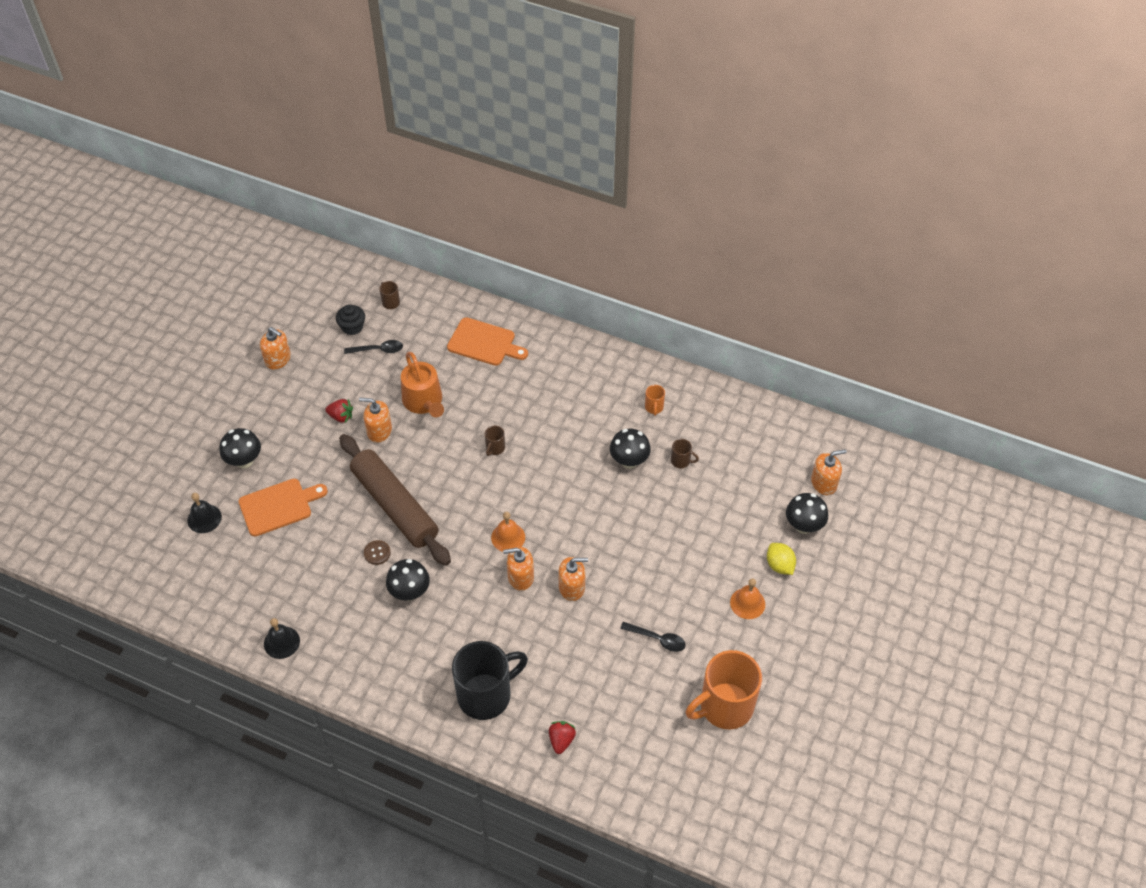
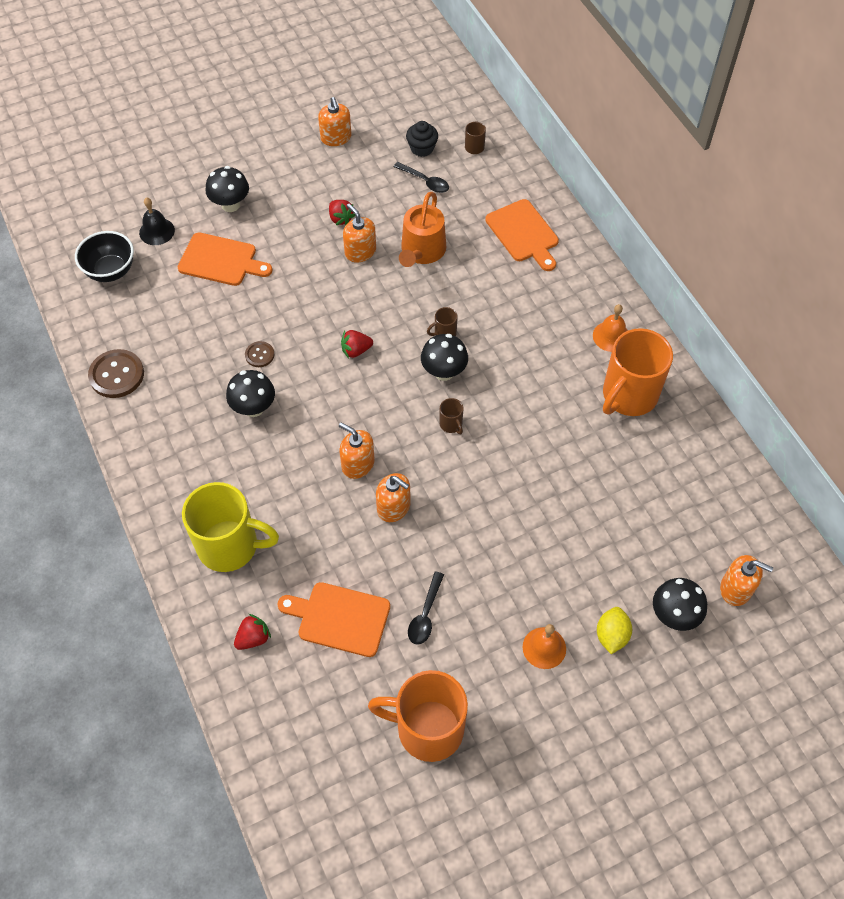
camera: 40 degrees right, 5 degrees up
black bell [264,618,300,659] -> brown button [88,349,144,398]
brown rolling pin [339,434,451,566] -> none
black mug [452,641,528,720] -> yellow mug [182,482,279,572]
orange bell [491,512,525,552] -> orange bell moved to [593,304,628,352]
black mushroom [610,429,651,469] -> black mushroom moved to [421,334,468,381]
black spoon [620,622,686,652] -> black spoon turned 45 degrees clockwise [408,572,444,645]
orange mug [645,385,665,416] -> orange mug [603,328,673,416], size x2.47
brown mug [671,439,699,468] -> brown mug moved to [439,398,464,434]
none -> black bowl [75,231,134,282]
none -> orange cutting board [277,582,390,657]
none -> red strawberry [341,330,373,358]

